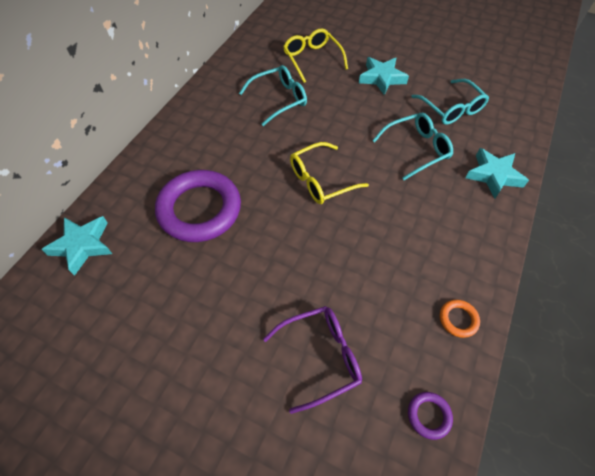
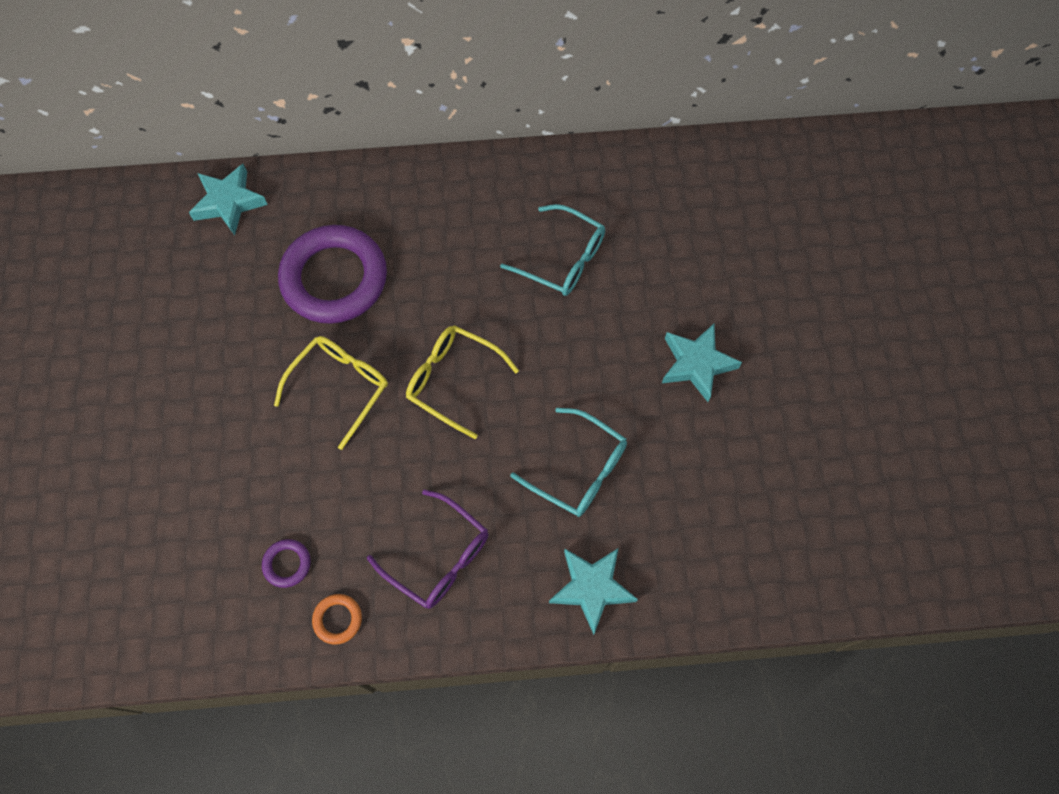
camera: 60 degrees right, 10 degrees up
purple glasses [263,306,362,414] -> purple glasses moved to [367,490,488,609]
yellow glasses [283,28,348,83] -> yellow glasses moved to [274,336,388,450]
purple ring [408,392,453,440] -> purple ring moved to [262,539,311,588]
turquoise glasses [411,79,489,125] -> none

